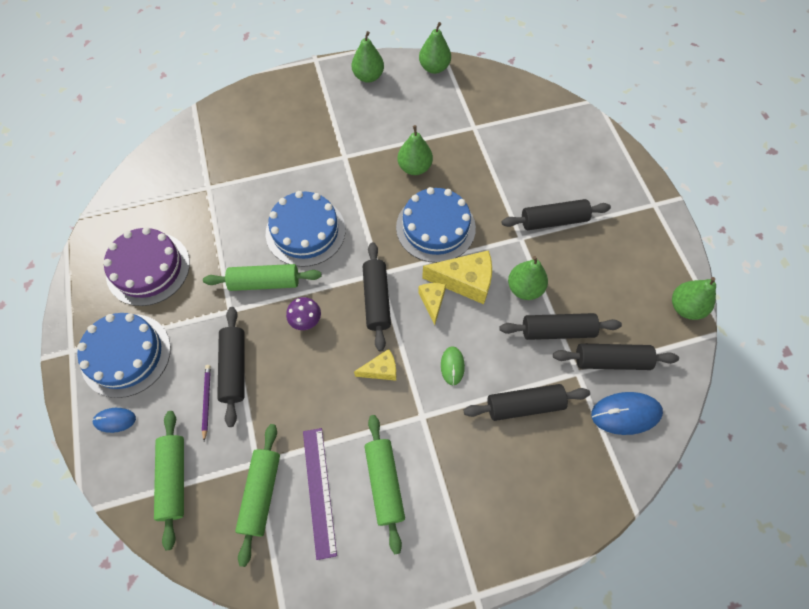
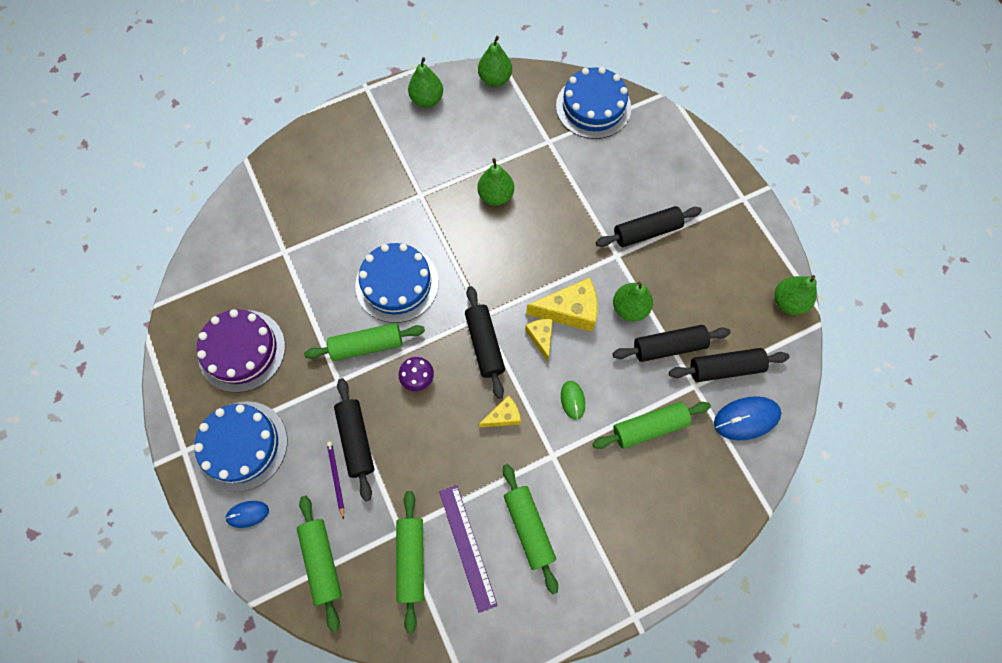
camera: 10 degrees left, 5 degrees up
blue cake [396,187,476,263] -> blue cake moved to [556,67,631,139]
black rolling pin [464,384,590,421] -> green rolling pin [592,402,711,449]

